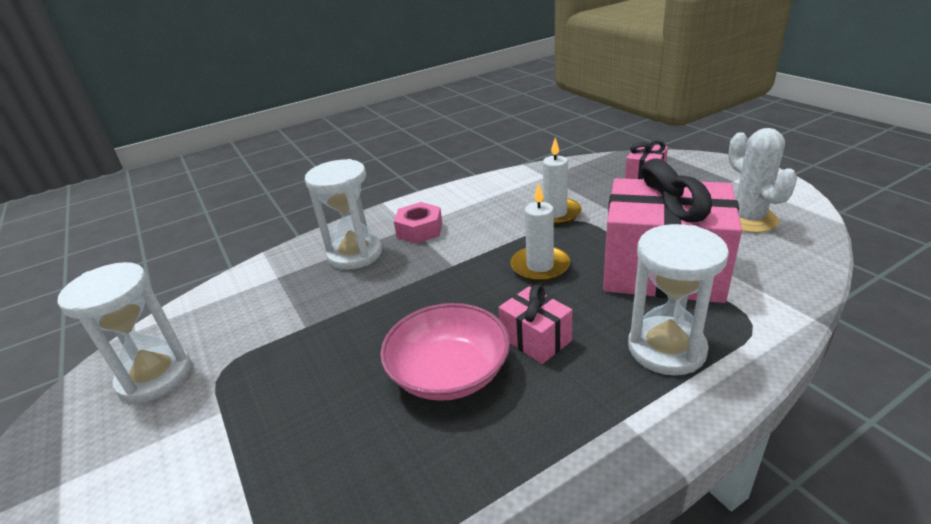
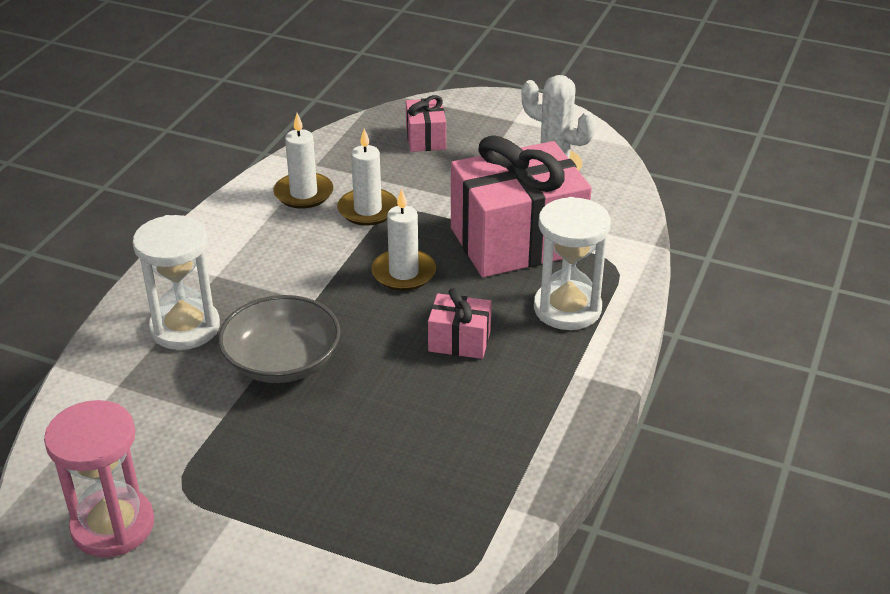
camera: 40 degrees left, 5 degrees up
white hourglass [58,262,191,404] -> pink hourglass [44,400,154,557]
pink bowl [380,303,510,401] -> none
pink nut [394,202,442,244] -> none
none -> grey bowl [218,295,341,383]
none -> white candle [273,113,333,209]

